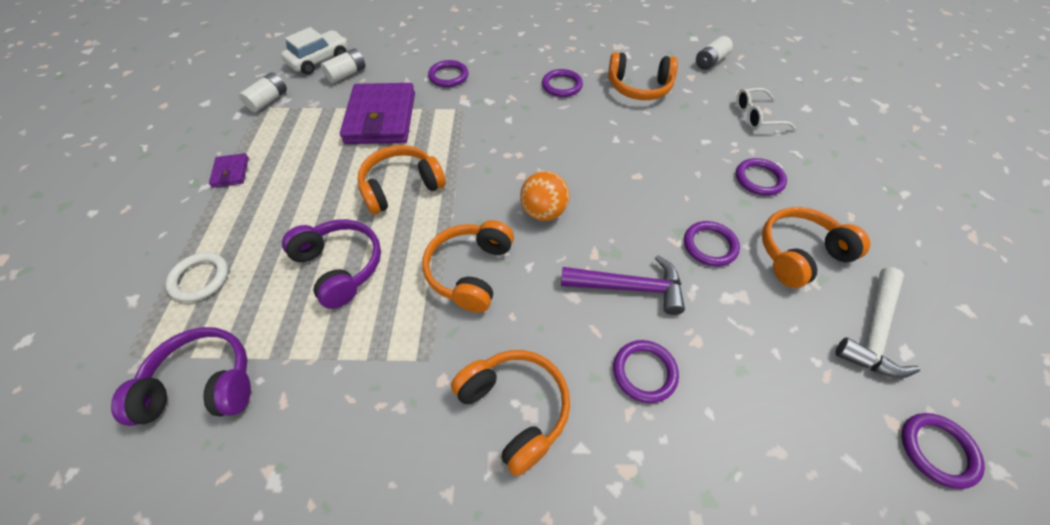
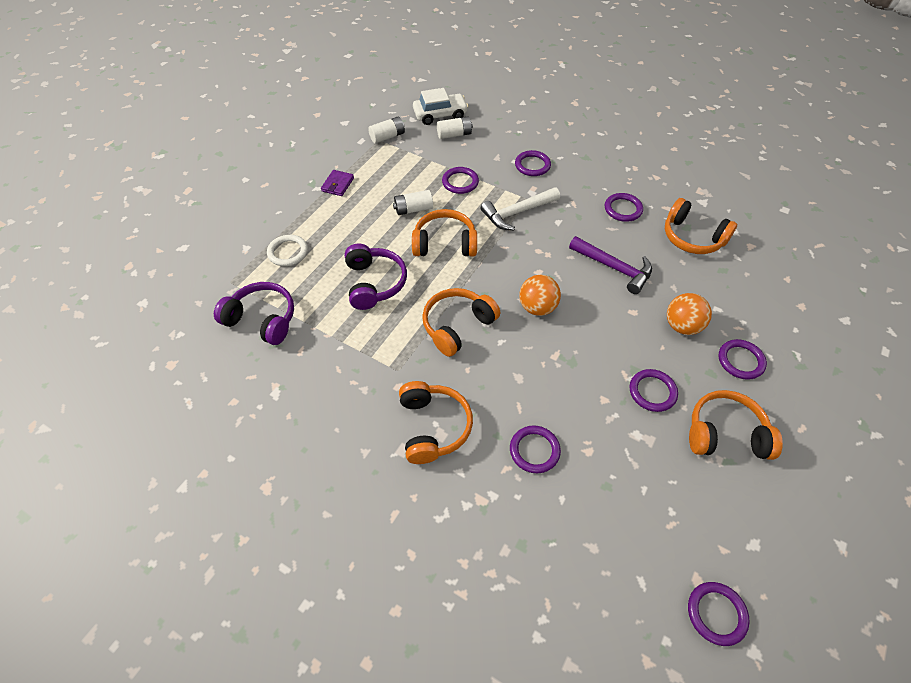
camera: 30 degrees right, 0 degrees up
purple wallet [340,83,415,144] -> purple ring [442,167,479,194]
purple hammer [561,255,685,315] -> purple hammer moved to [569,236,652,294]
white battery [696,36,733,70] -> white battery moved to [393,190,433,215]
white glasses [736,88,796,130] -> none
white hammer [835,267,920,378] -> white hammer moved to [481,187,560,230]
none -> orange ball [667,293,712,335]

